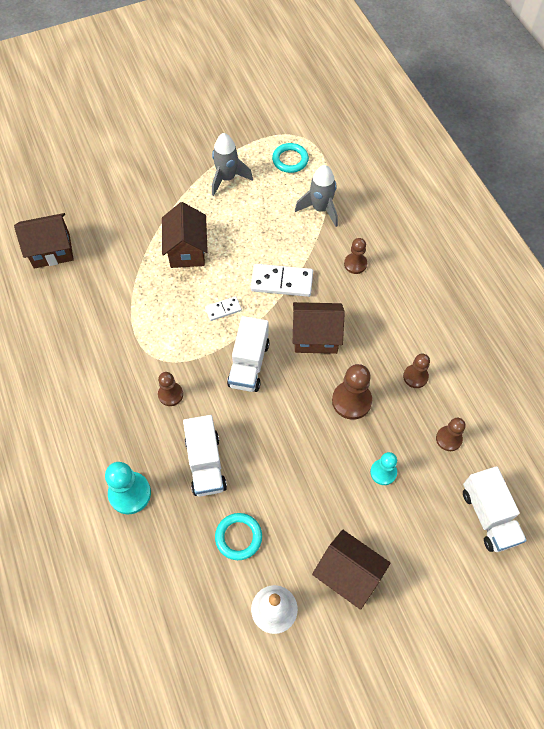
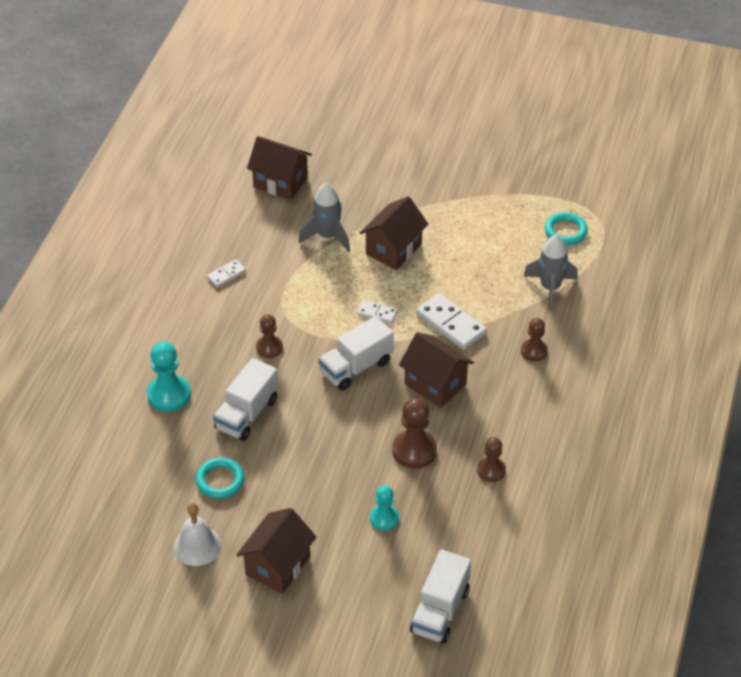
camera: 40 degrees right, 15 degrees down
grey rocket [212,133,253,196] -> grey rocket moved to [298,183,350,252]
brown house [312,530,391,610] -> brown house turned 45 degrees clockwise [237,508,316,594]
brown pawn [436,418,466,451] -> none
none -> white domino [207,259,246,288]

